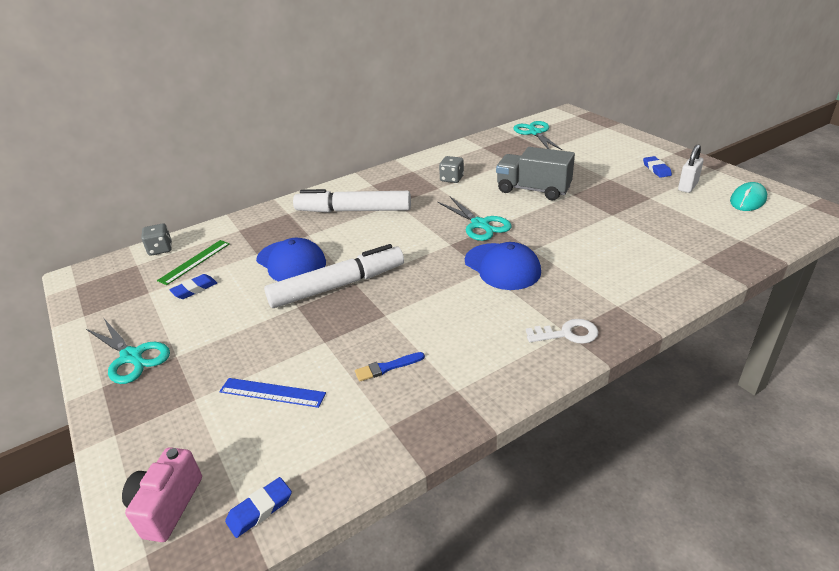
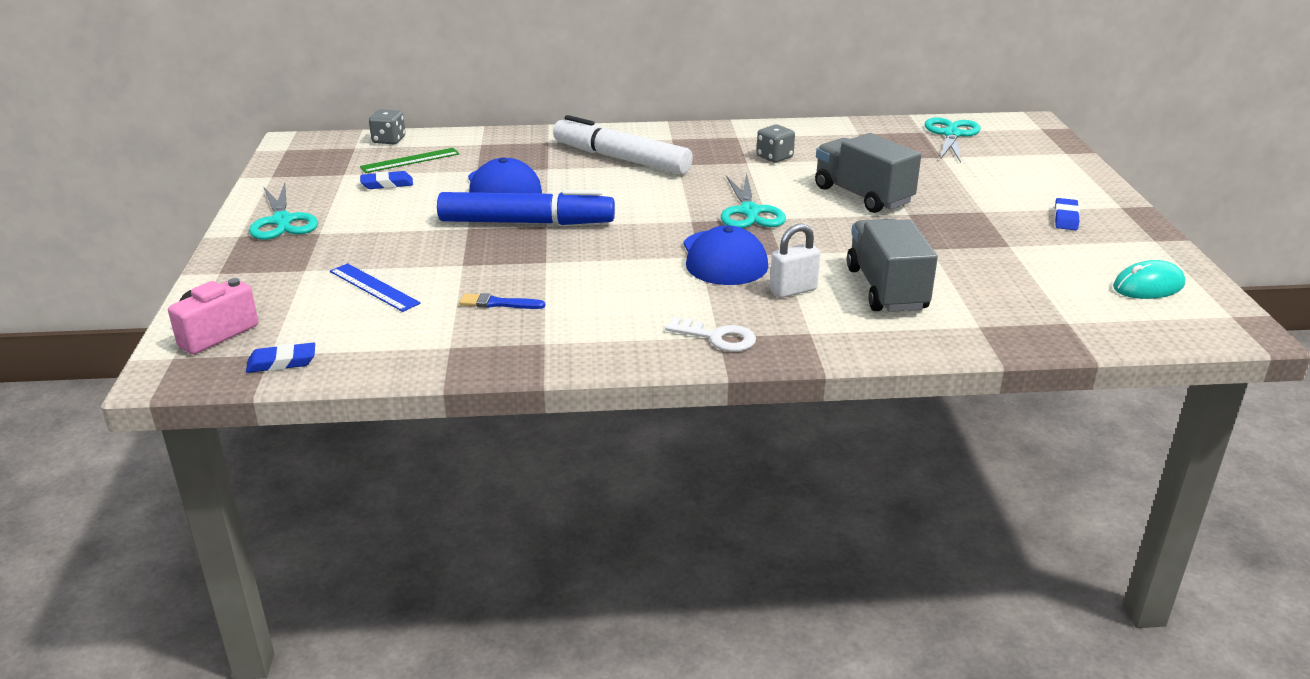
camera: 25 degrees right, 5 degrees down
white marker [264,244,404,308] -> blue marker [437,189,615,225]
white padlock [678,144,704,193] -> white padlock moved to [770,224,821,298]
none -> grey truck [847,219,938,312]

